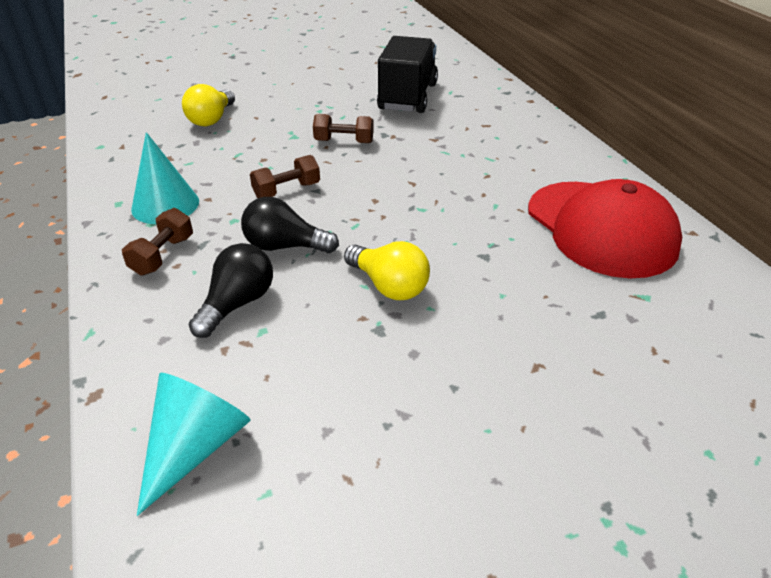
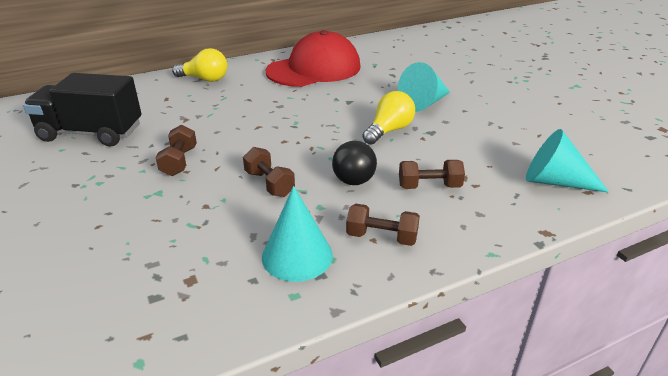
camera: 95 degrees left, 5 degrees down
yellow light bulb [182,84,235,126] -> yellow light bulb moved to [172,48,227,82]
black light bulb [189,243,273,338] -> brown dumbbell [399,160,465,189]
none -> turquoise cone [398,62,450,112]

